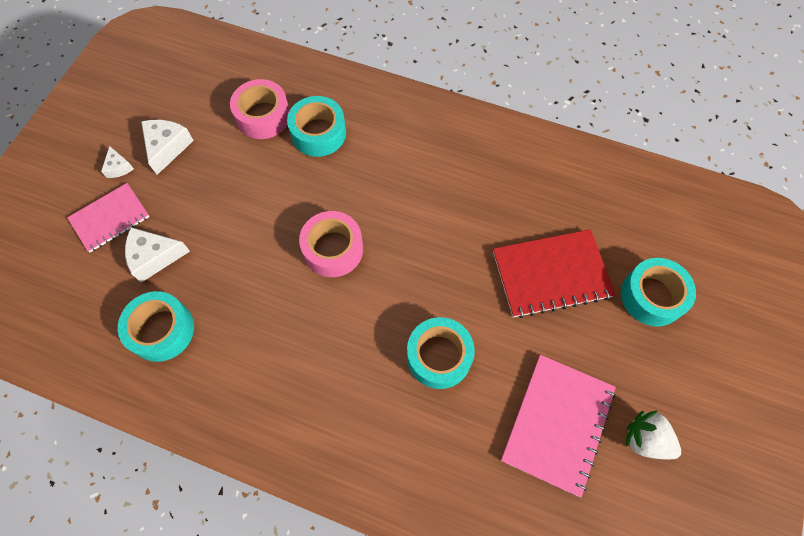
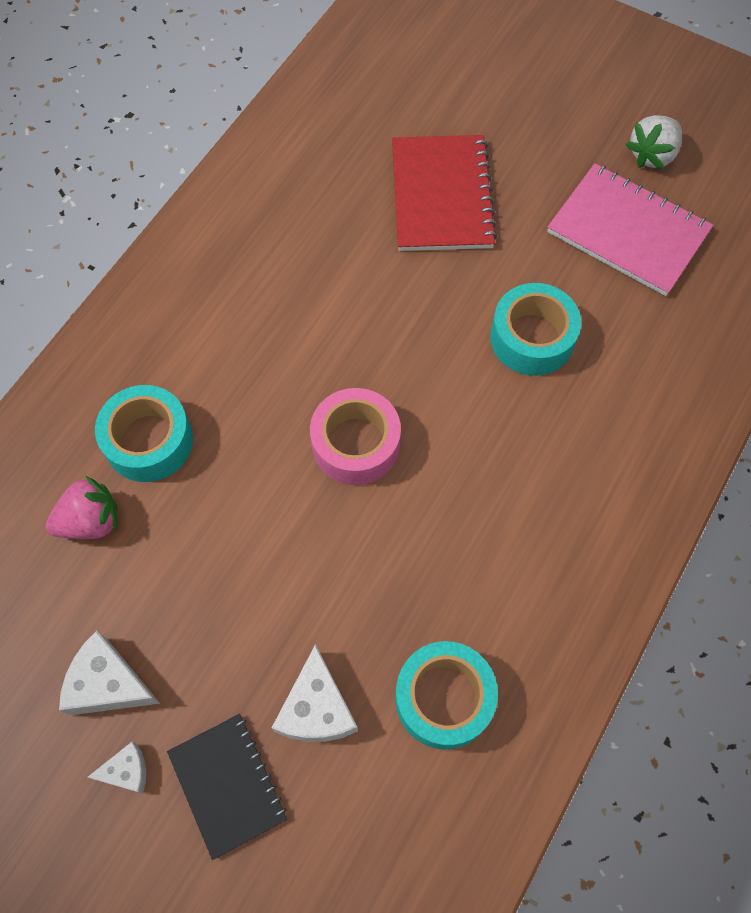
camera: 80 degrees left, 0 degrees up
pink notebook [67,183,150,252] -> black notebook [167,714,287,860]
pink tape [230,79,290,139] -> pink strawberry [46,475,118,539]
turquoise tape [621,258,696,327] -> none

